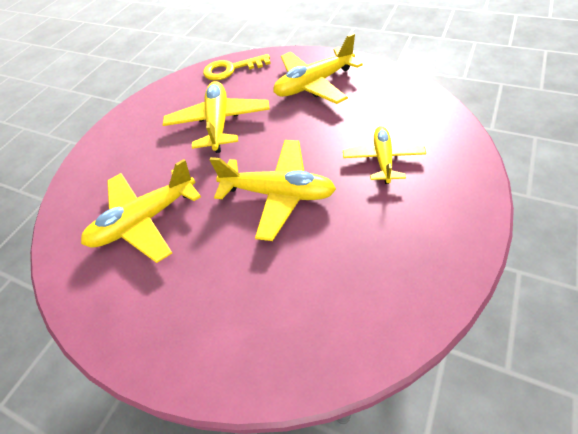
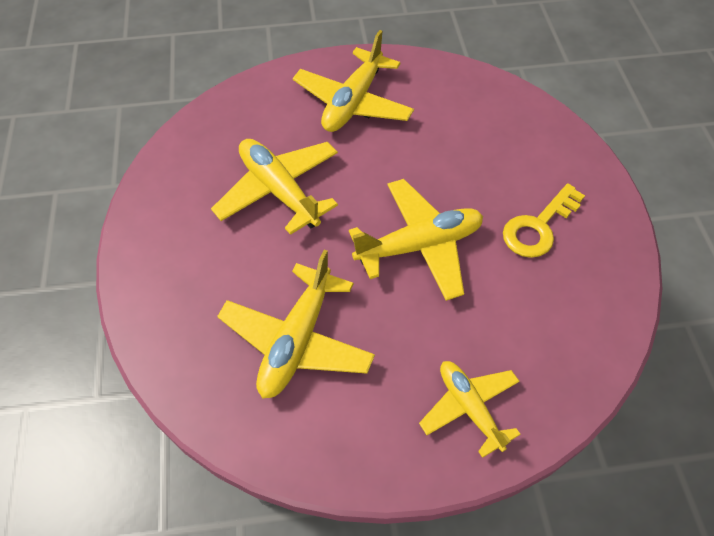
camera: 40 degrees left, 5 degrees up
yellow key [203,54,271,81] -> yellow key moved to [503,183,585,258]
yellow plane [343,126,426,184] -> yellow plane moved to [419,361,521,458]

